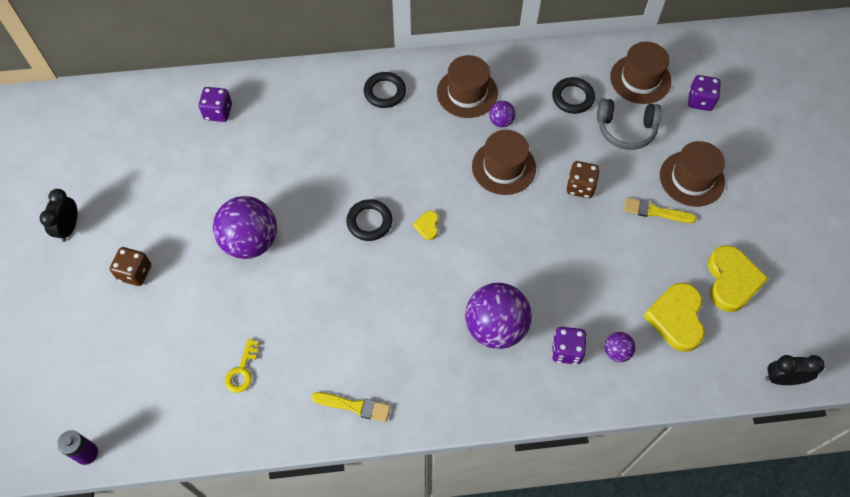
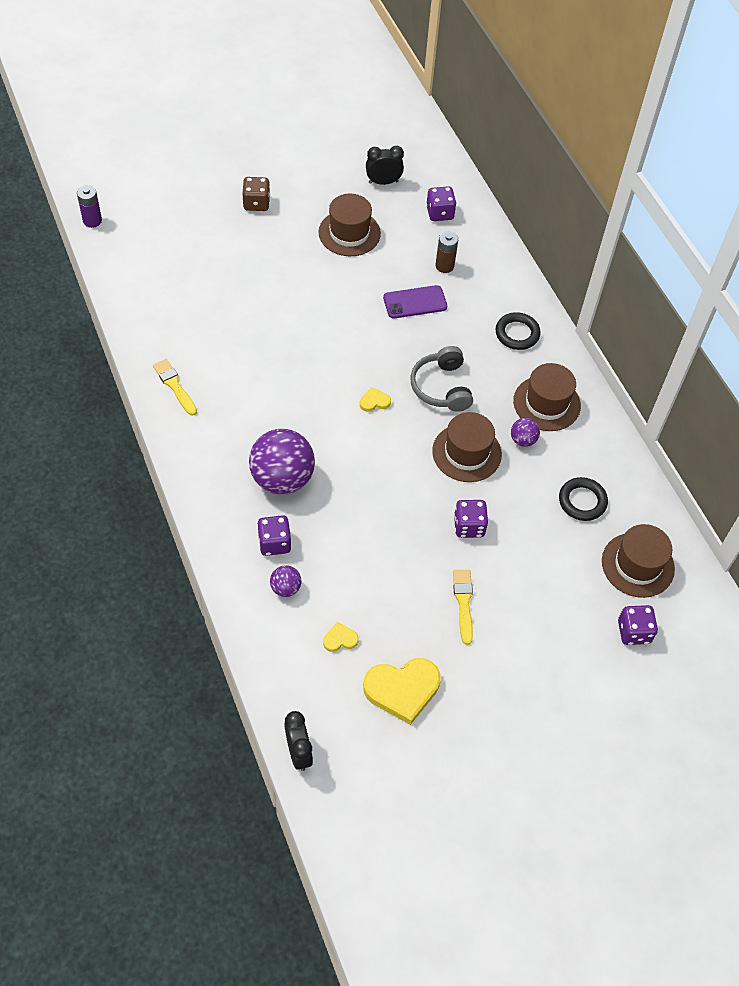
camera: 70 degrees right, 5 degrees down
black clock [40,189,78,242] -> black clock moved to [366,146,404,185]
purple ball [213,196,277,259] -> none
yellow key [225,339,259,393] -> none
yellow brush [311,392,391,422] -> yellow brush turned 150 degrees clockwise [153,359,197,416]
black ring [346,199,392,241] -> none
brown dice [567,161,600,198] -> purple dice [454,500,488,538]
grey headphones [597,99,662,150] -> grey headphones moved to [410,346,473,412]
yellow heart [643,282,705,352] -> yellow heart [323,622,359,652], size x0.47
brown hat [660,141,725,207] -> brown hat moved to [319,194,381,256]
none -> purple phone [383,285,447,319]
none -> brown battery [435,231,458,273]

